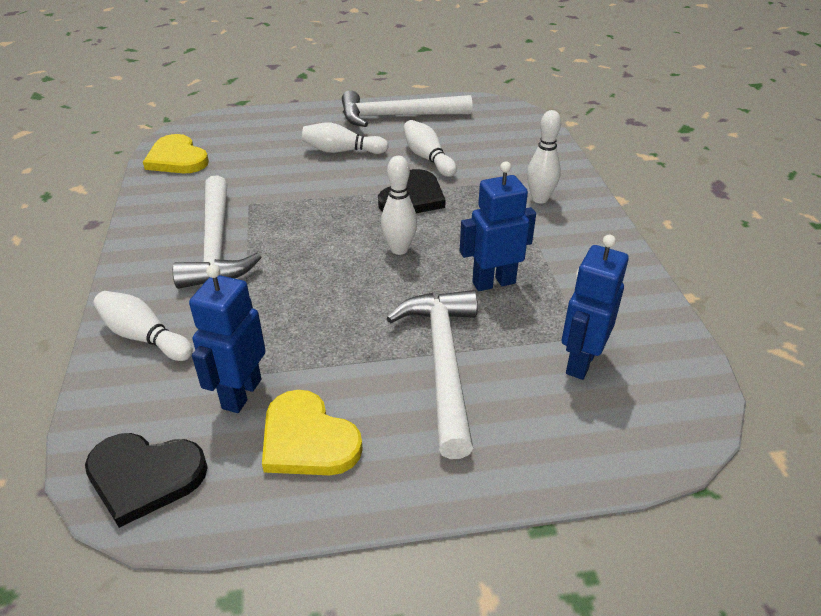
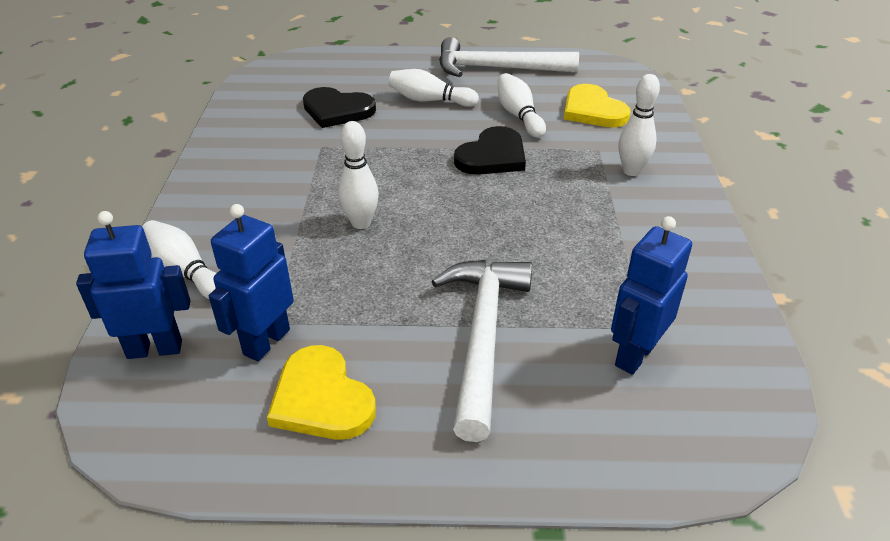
camera: 10 degrees right, 0 degrees up
black heart [85,433,208,528] -> black heart moved to [303,87,376,128]
yellow heart [143,134,209,173] -> yellow heart moved to [564,84,631,127]
white hammer [172,175,261,289] -> none
white bowling pin [381,156,417,255] -> white bowling pin moved to [338,121,379,229]
blue robot [460,161,536,291] -> blue robot moved to [76,211,191,359]

